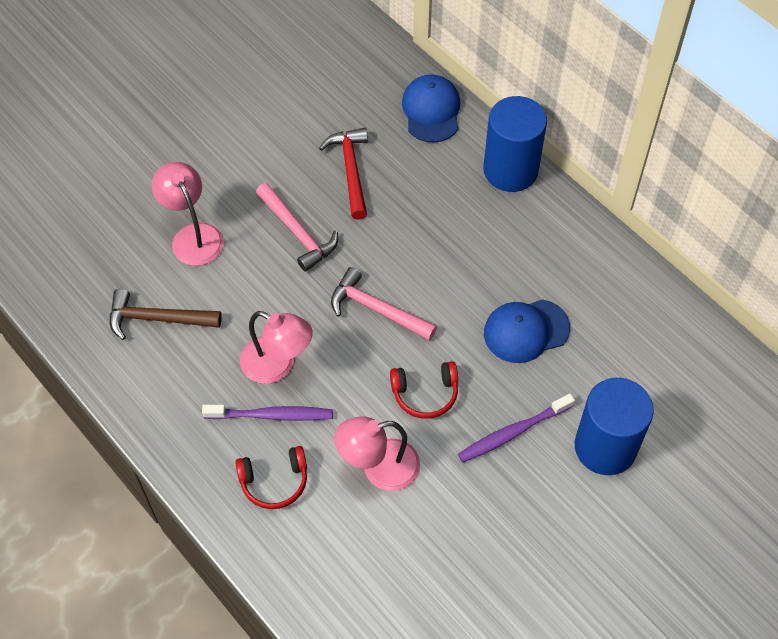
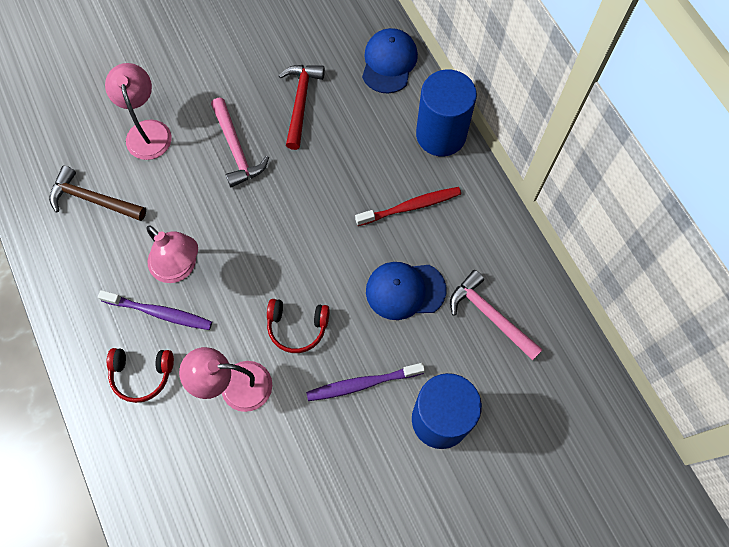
camera: 15 degrees right, 10 degrees up
pink hammer [331,267,437,341] -> pink hammer moved to [450,270,543,361]
none -> red toothbrush [355,187,461,226]

